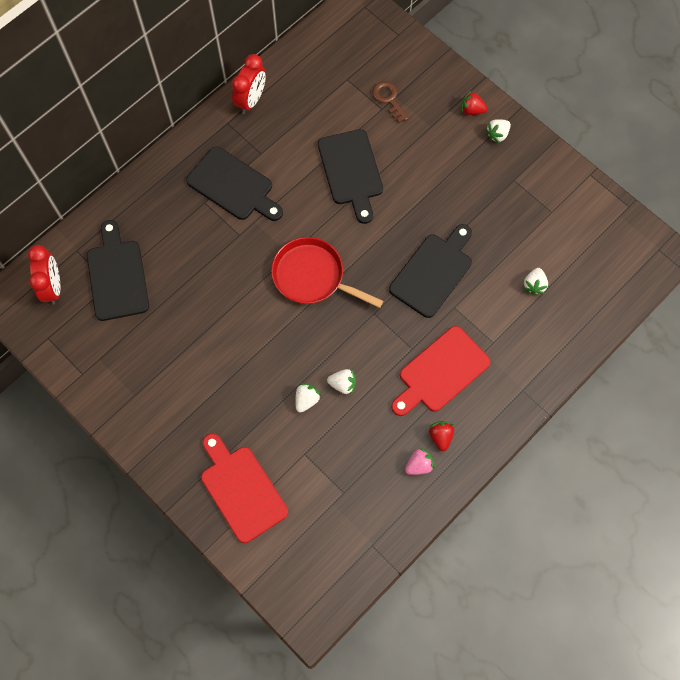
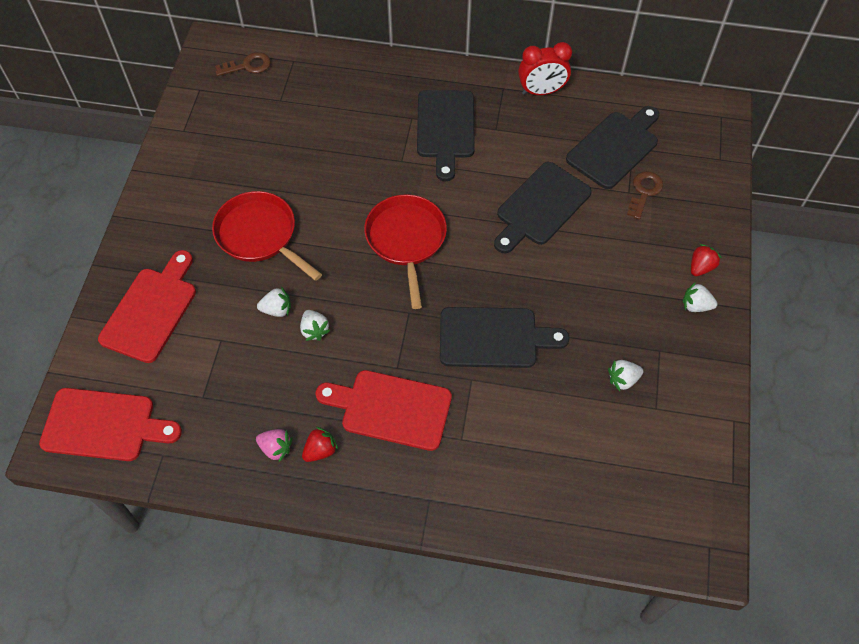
camera: 55 degrees right, 10 degrees down
red clock [28,245,60,305] -> brown key [215,52,271,76]
black cutting board [87,220,149,321] -> black cutting board moved to [566,106,659,189]
red strawberry [461,91,488,115] -> red strawberry turned 60 degrees clockwise [691,244,722,276]
white strawberry [523,268,548,295] -> white strawberry moved to [608,360,643,391]
none -> red cutting board [39,388,182,461]
none -> red pan [212,191,322,281]

